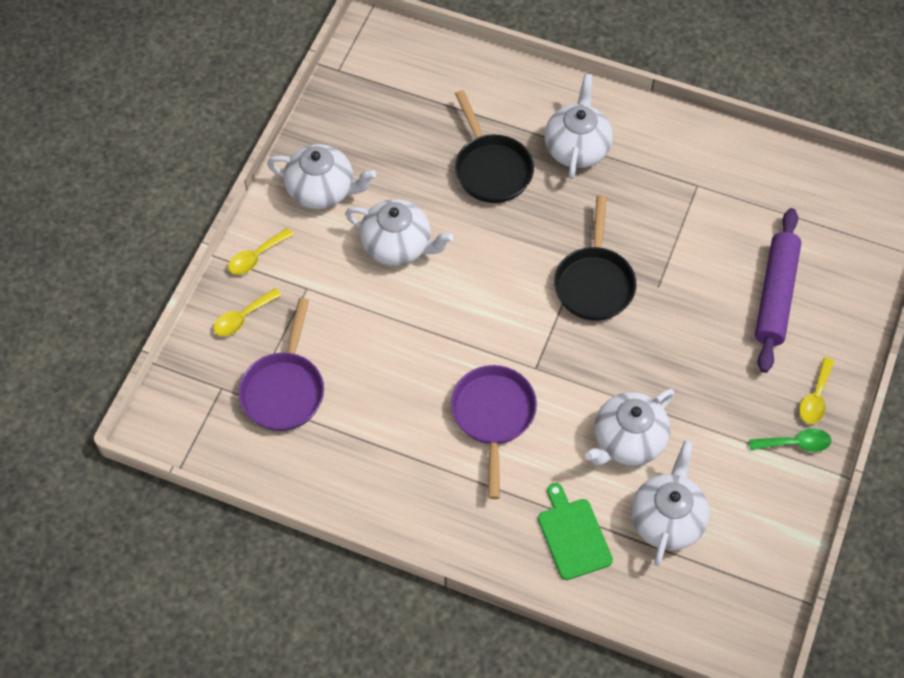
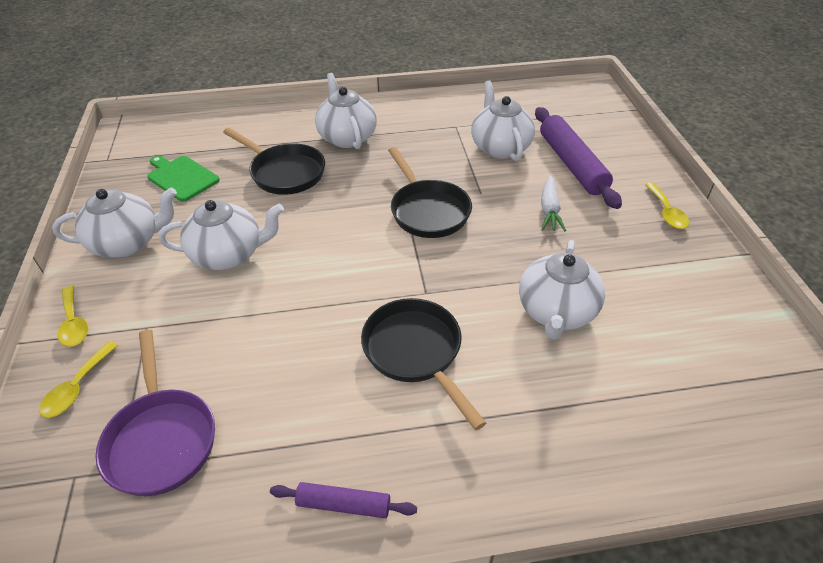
camera: 30 degrees left, 15 degrees down
yellow spoon [228,228,294,275] -> yellow spoon turned 45 degrees counterclockwise [58,286,88,347]
purple pan [451,365,537,499] -> black pan [361,298,486,430]
green cutting board [538,483,613,580] -> green cutting board moved to [147,156,220,202]
white teapot [631,440,710,566] -> white teapot moved to [471,80,535,161]
green spoon [749,428,831,452] -> none
none -> purple rolling pin [270,482,417,518]
none -> white carrot [541,175,566,231]

